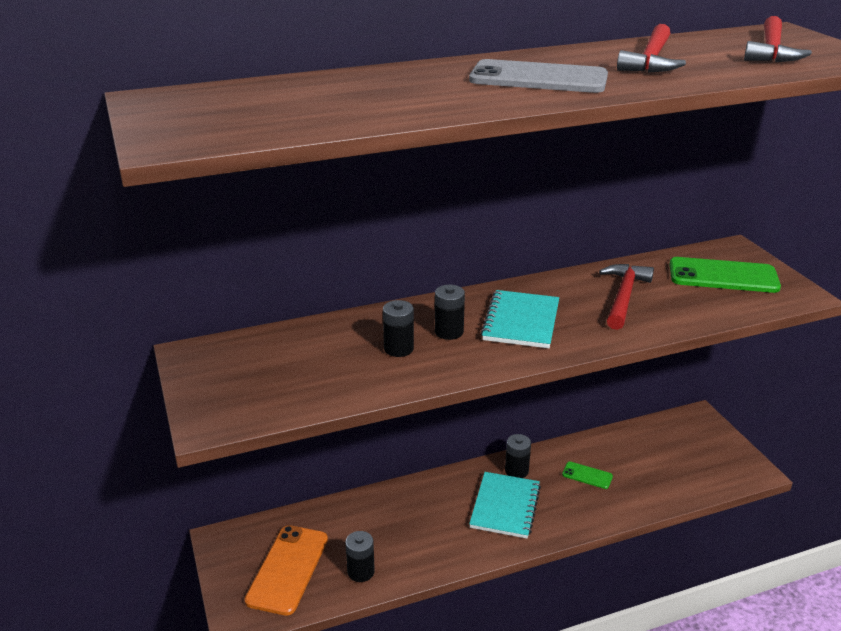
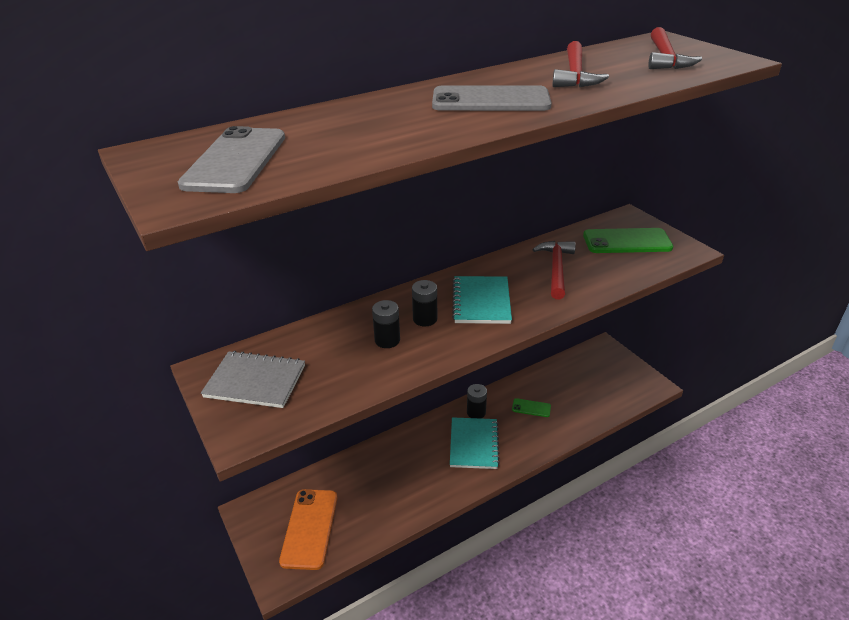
camera: 10 degrees left, 5 degrees up
black battery [345,531,375,582] -> none
none -> grey phone [178,126,285,193]
none -> grey notebook [201,351,305,408]

